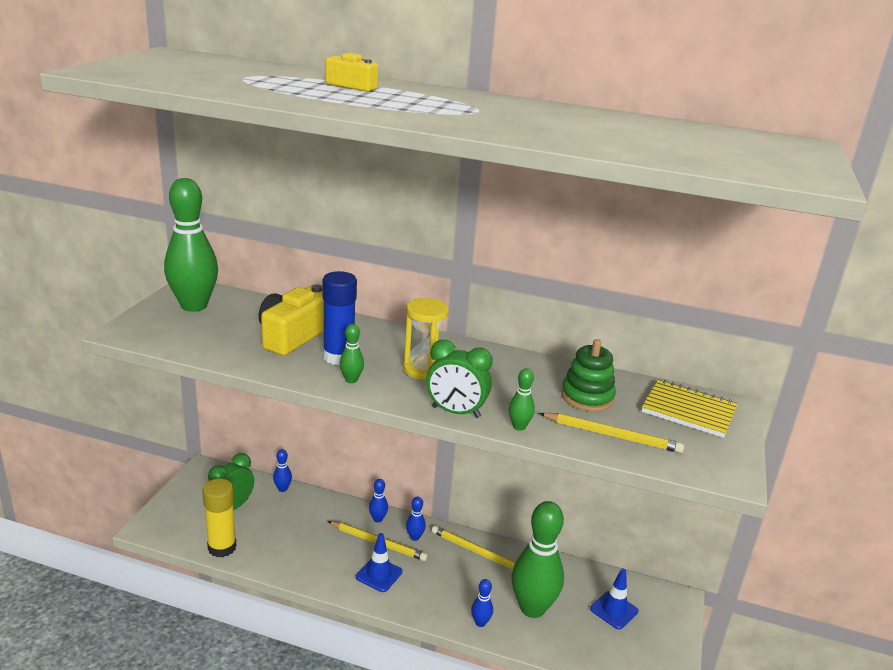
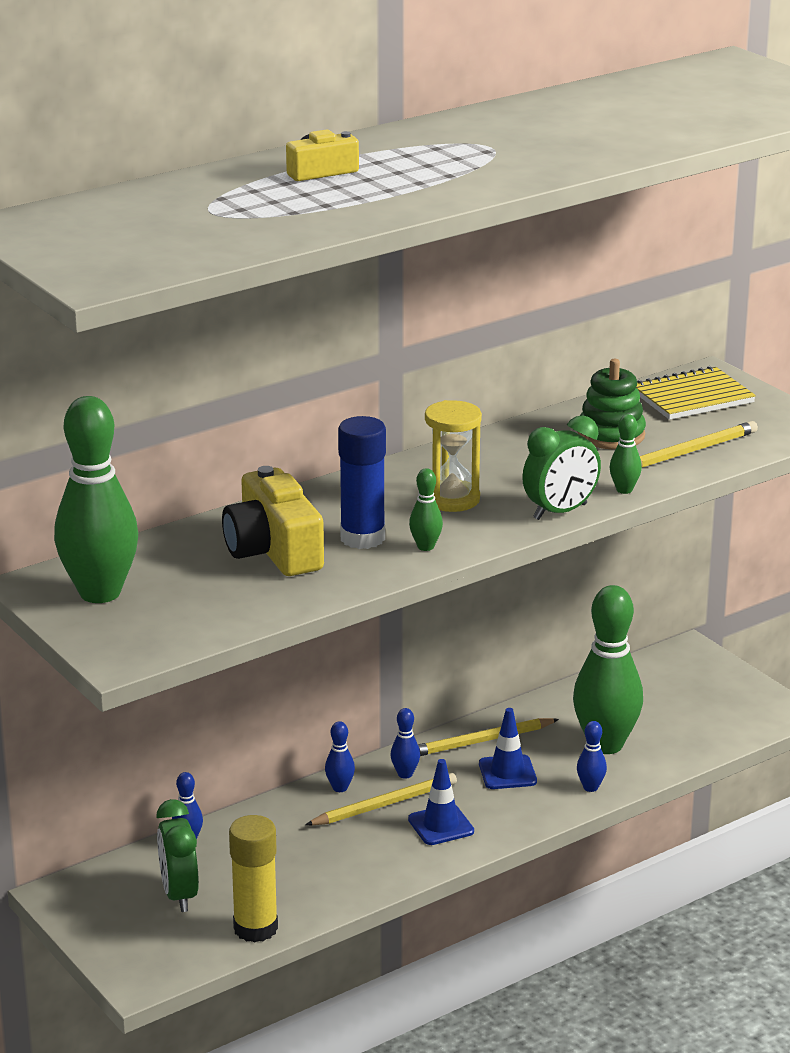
camera: 50 degrees left, 0 degrees up
blue traffic cone [590,569,638,629] -> blue traffic cone moved to [479,708,537,789]

